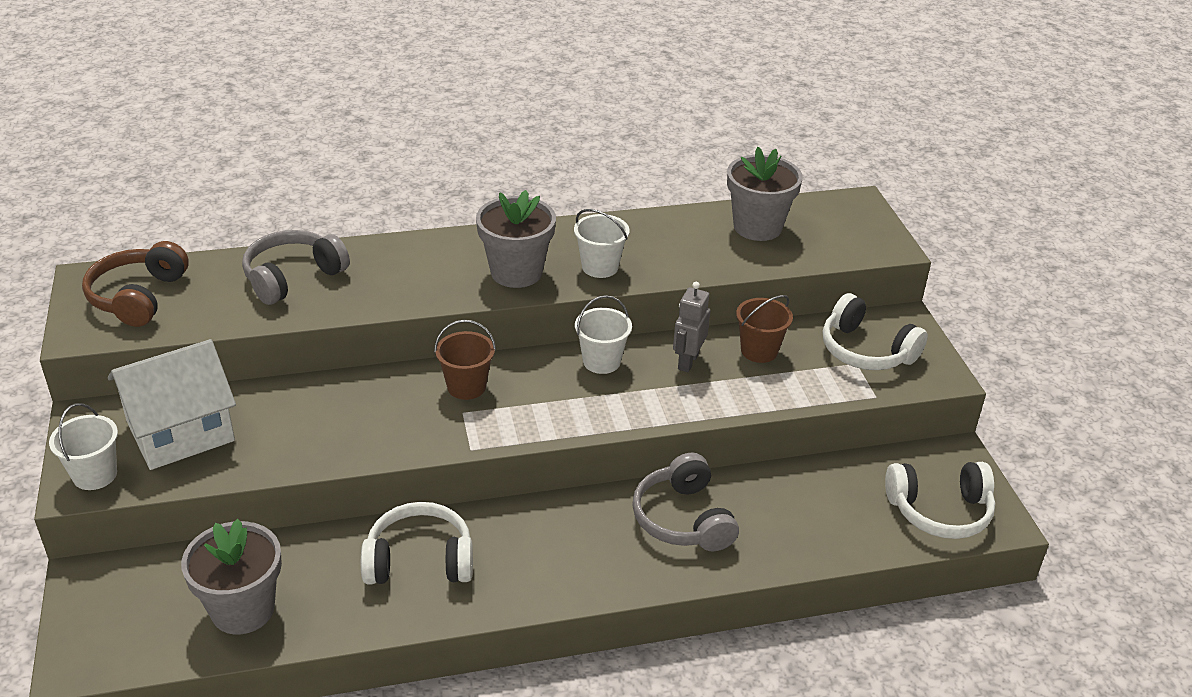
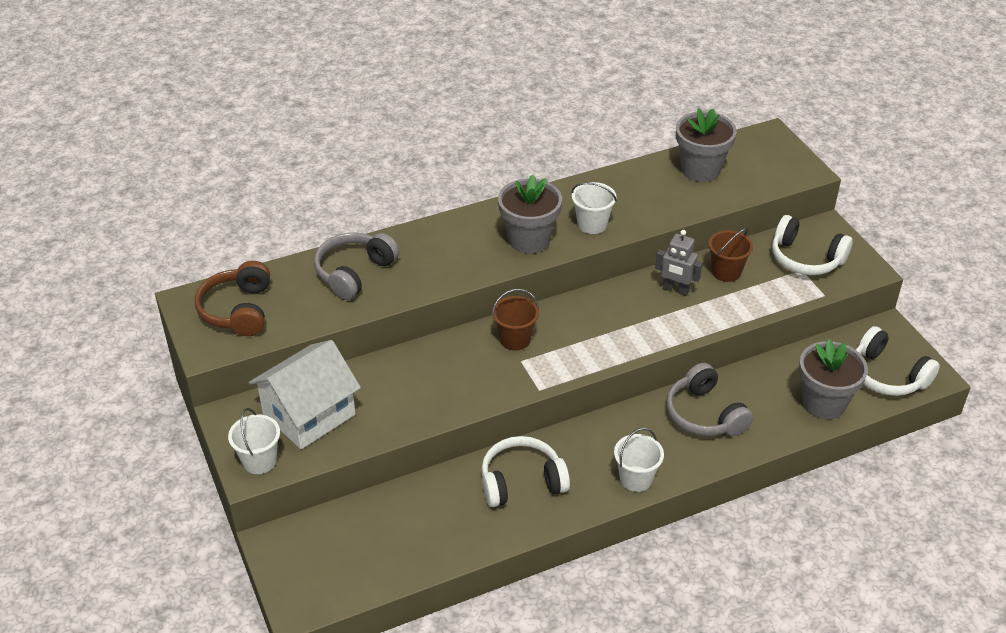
camera: 10 degrees left, 5 degrees up
grey flower pot [181,519,282,635] -> grey flower pot moved to [799,339,868,419]
white bucket [575,295,632,374] -> white bucket moved to [614,428,664,492]
grey robot [673,282,710,372] -> grey robot turned 75 degrees counterclockwise [655,230,702,296]
white headphones [885,462,995,539] -> white headphones turned 60 degrees clockwise [856,326,940,396]

